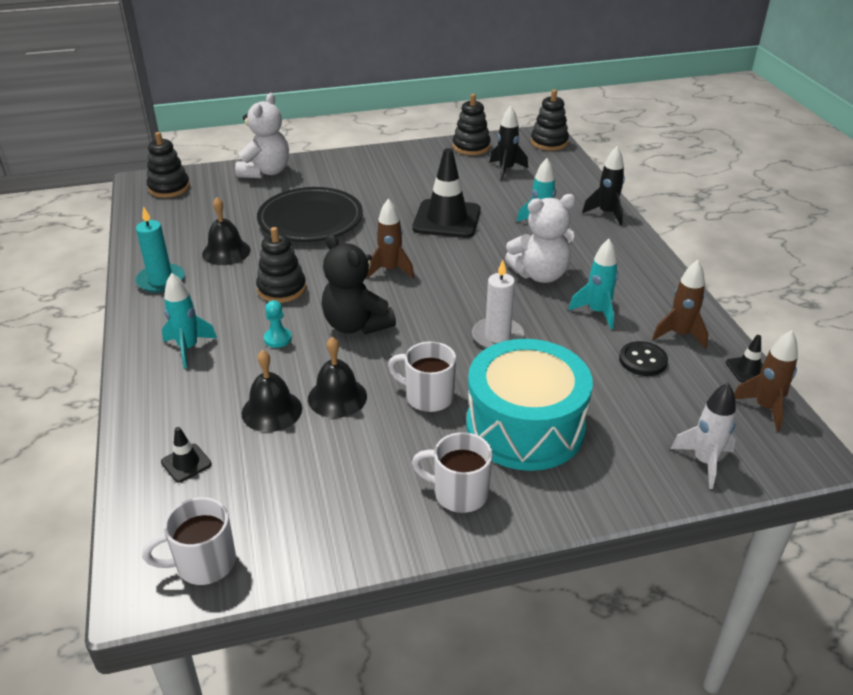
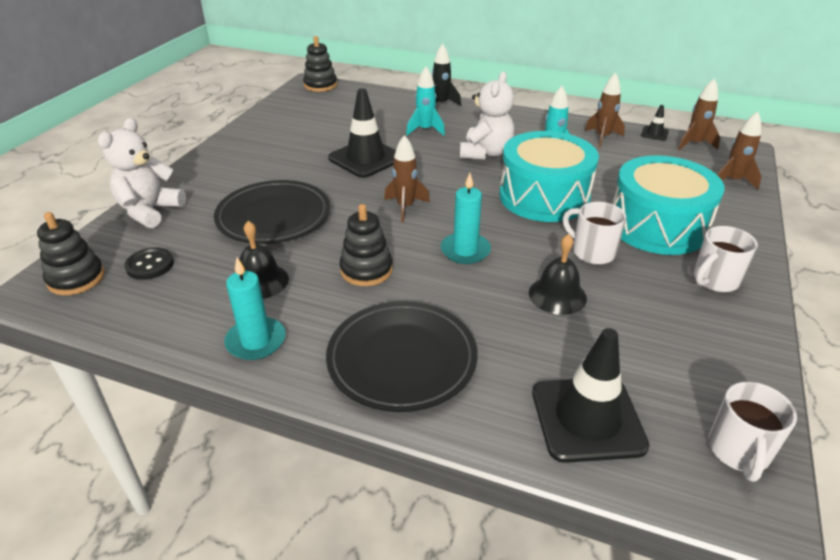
camera: 55 degrees left, 0 degrees up
black traffic cone [161,427,212,483] -> black traffic cone [532,328,649,463], size x2.23
turquoise rocket [162,273,217,368] -> black plate [326,301,478,412]
white teddy bear [235,93,289,178] -> white teddy bear turned 120 degrees counterclockwise [98,118,186,228]
black bell [242,350,302,432] -> none
turquoise pawn [264,300,292,348] -> none
black teddy bear [321,234,396,334] -> turquoise candle [441,173,491,264]
white mug [388,341,456,412] -> white mug turned 75 degrees clockwise [563,202,626,265]
black stacking toy [453,94,491,155] -> none
white candle [472,260,524,348] -> turquoise drum [499,131,599,222]
black rocket [489,106,528,181] -> none
black button [619,341,668,376] -> black button moved to [125,247,174,280]
white rocket [671,383,736,489] -> brown rocket [717,112,762,189]

